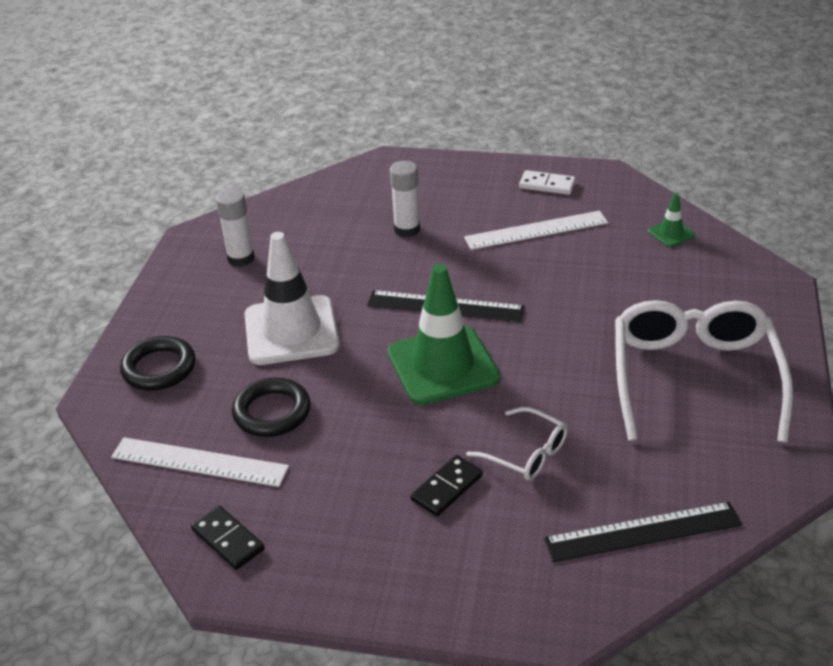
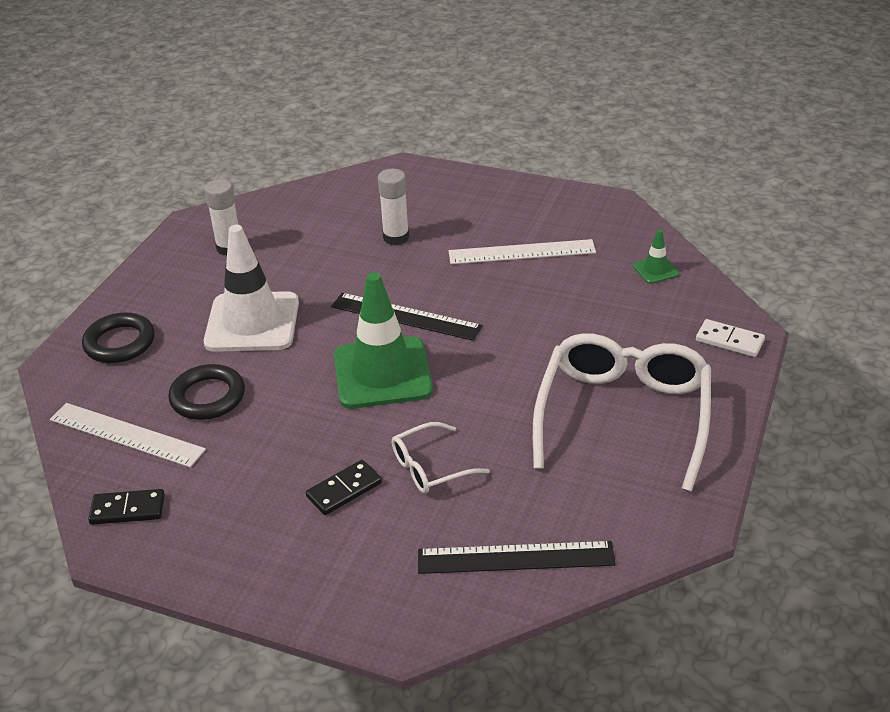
camera: 10 degrees right, 0 degrees up
black domino [191,506,265,570] -> black domino turned 60 degrees counterclockwise [88,489,165,525]
white glasses [466,407,568,481] -> white glasses turned 105 degrees clockwise [392,422,490,494]
white domino [519,170,576,195] -> white domino moved to [696,319,765,357]

